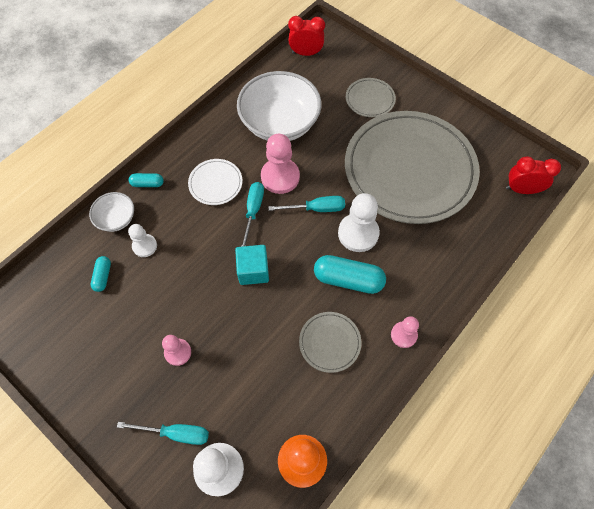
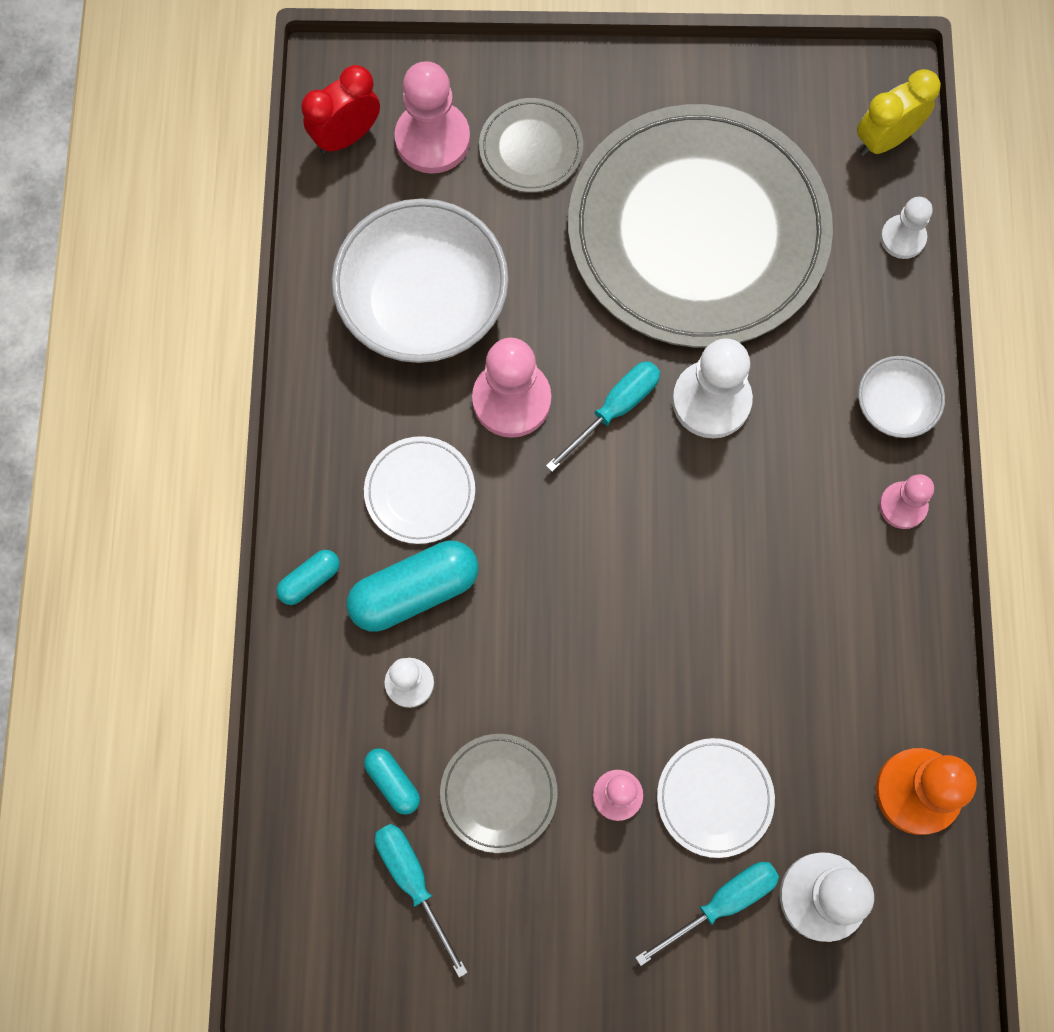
camera: 40 degrees left, 10 degrees up
white bowl [89,192,134,232] -> white bowl moved to [858,356,945,438]
turquoise cube [235,245,269,285] -> none
turquoise screwdriver [241,182,264,247] -> turquoise screwdriver moved to [375,824,468,978]
grey plate [299,312,361,373] -> grey plate moved to [440,734,558,853]
turquoise capsule [314,255,386,294] -> turquoise capsule moved to [347,540,479,632]
red clock [506,157,561,194] -> yellow clock [857,69,941,156]
none -> pink pawn [394,61,470,174]
none -> white plate [657,738,775,858]
none -> white pawn [880,197,933,259]

